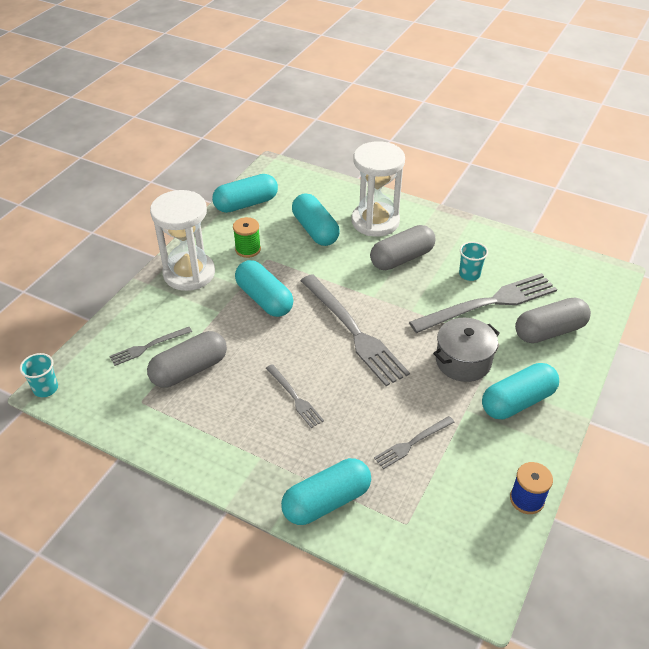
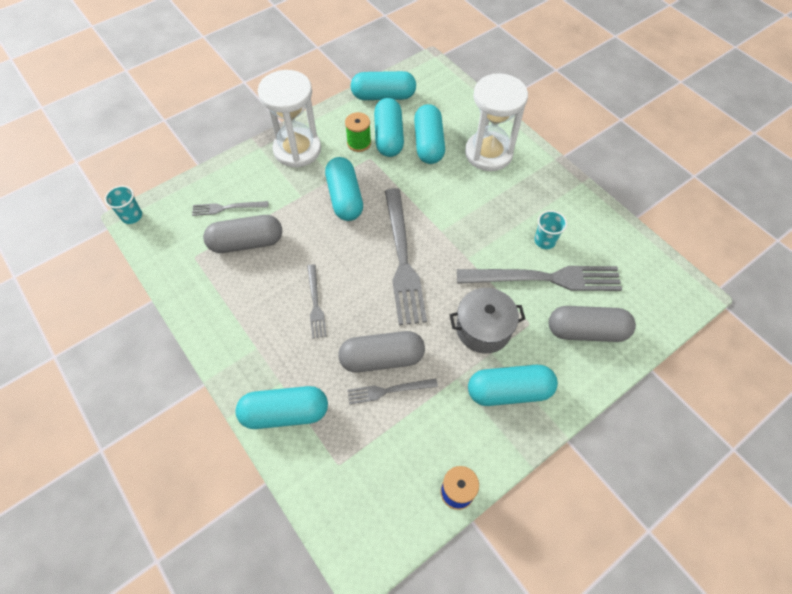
camera: 25 degrees right, 15 degrees up
grey capsule [370,225,435,270] -> grey capsule moved to [338,331,425,372]
none -> turquoise capsule [374,98,404,157]

